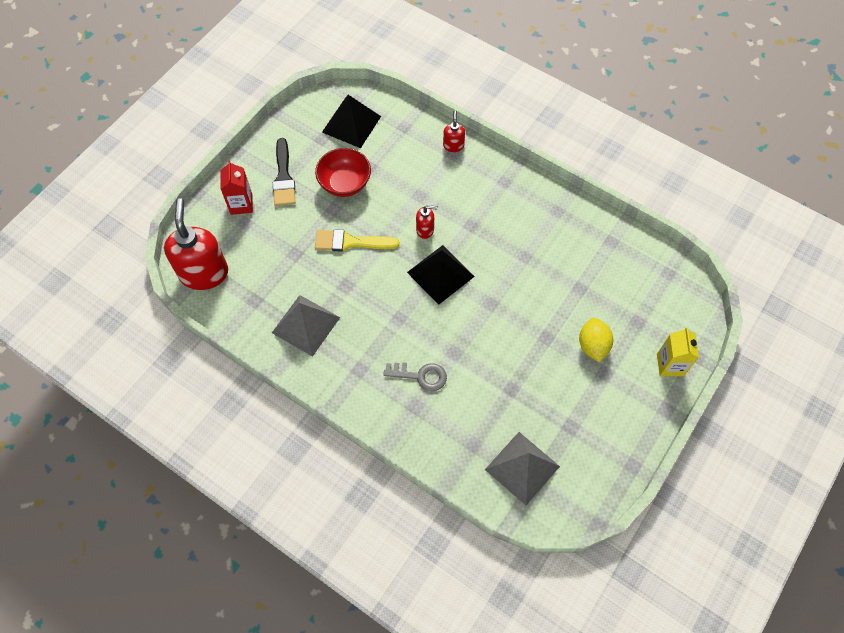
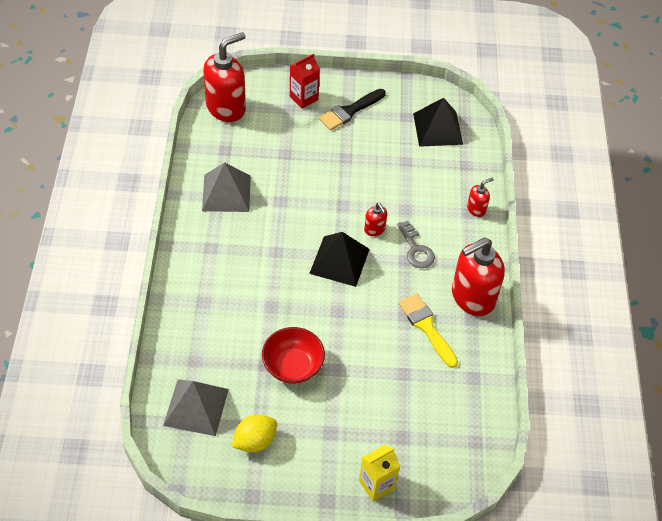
camera: 55 degrees right, 10 degrees down
red bowl [315,148,371,197] -> red bowl moved to [262,327,325,384]
yellow brush [315,229,399,252] -> yellow brush moved to [399,293,458,368]
grey key [383,362,447,391] -> grey key moved to [397,221,435,268]
yellow lemon [579,318,613,362] -> yellow lemon moved to [232,415,277,452]
none -> red soap dispenser [452,237,505,316]

